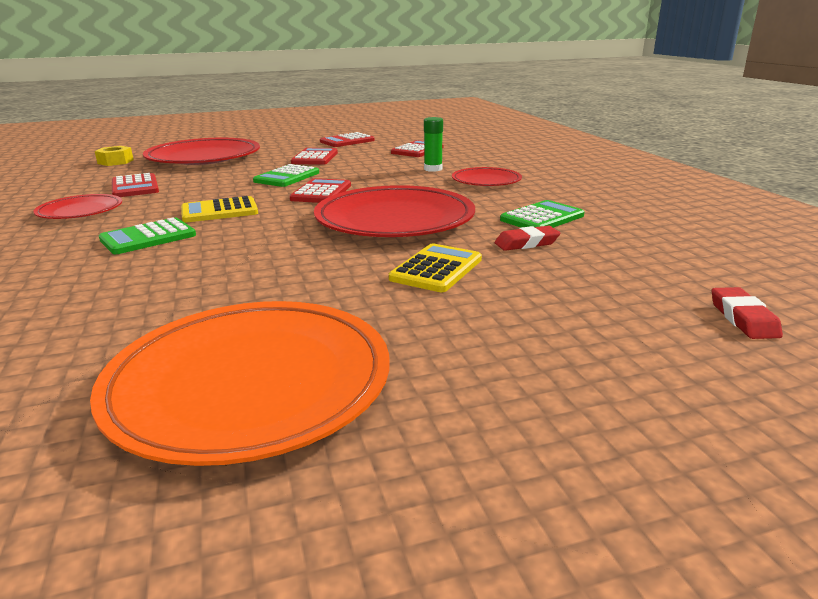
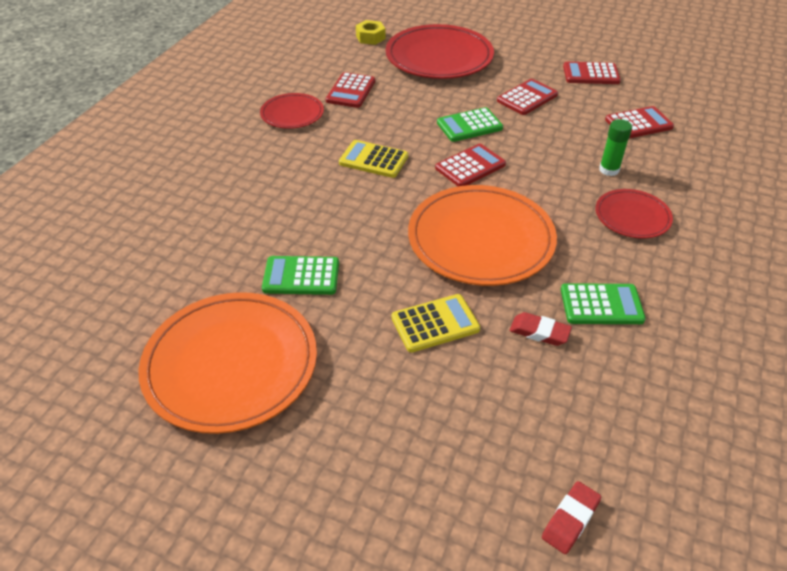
camera: 40 degrees right, 20 degrees up
green calculator [99,217,196,254] -> green calculator moved to [262,256,339,295]
red plate [314,185,475,237] -> orange plate [408,185,557,286]

